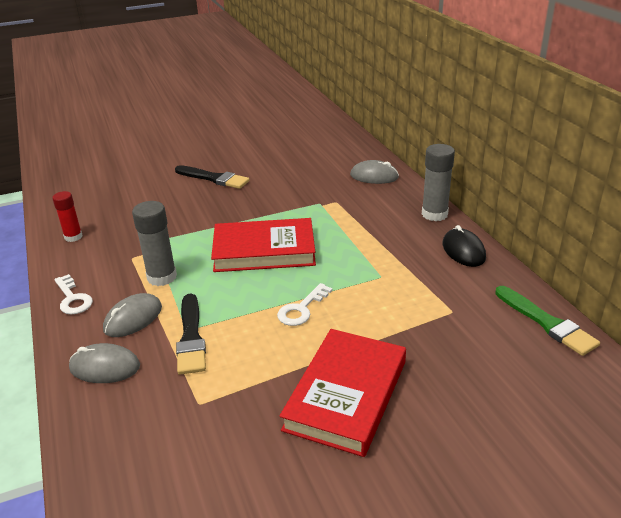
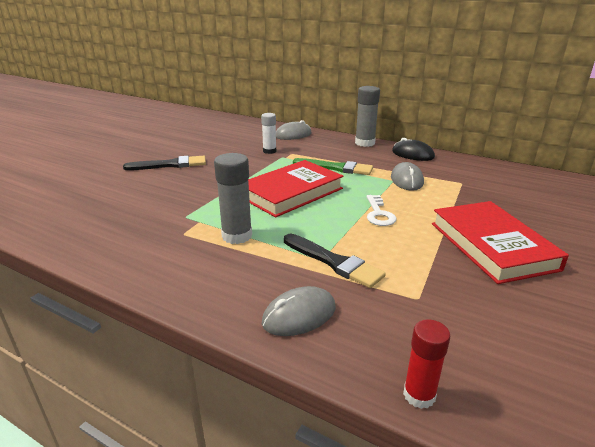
camera: 40 degrees left, 5 degrees down
red glue stick [52,191,82,242] -> red glue stick moved to [403,319,450,409]
white key [54,274,93,314] -> none
grey mouse [103,293,162,337] -> grey mouse moved to [391,162,424,191]
green brush [495,286,600,356] -> green brush moved to [293,158,373,175]
none -> white glue stick [261,113,276,154]

